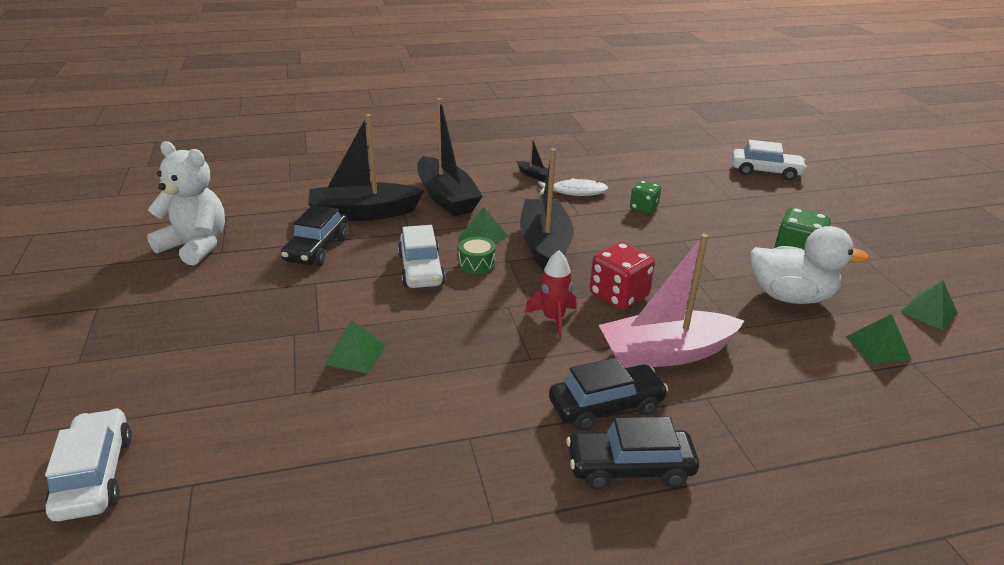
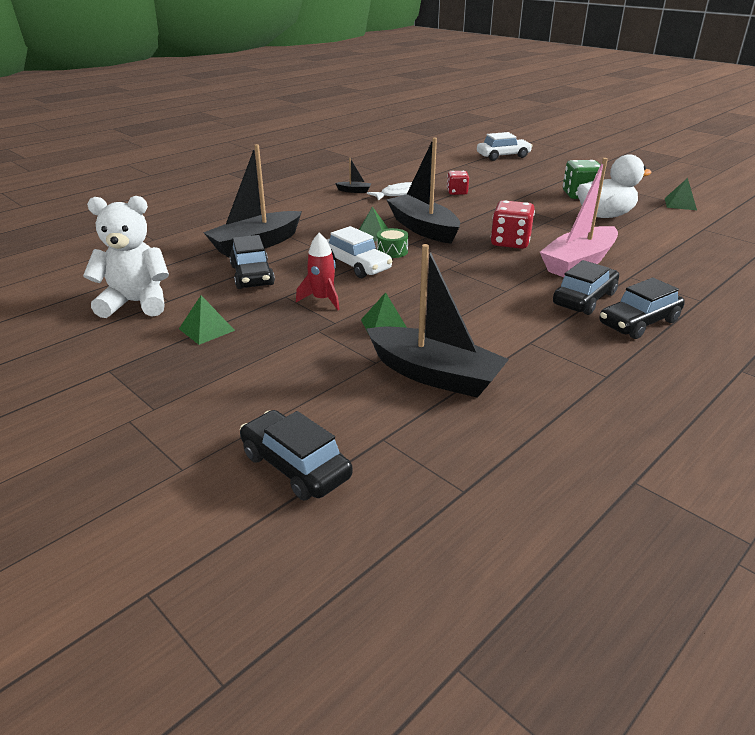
camera: 30 degrees left, 0 degrees up
white car [45,408,132,521] -> black car [240,410,353,500]
black boat [417,98,483,216] -> black boat moved to [366,244,509,398]
red rocket [525,250,577,338] -> red rocket moved to [296,233,340,310]
green dice [630,181,661,214] -> red dice [447,171,469,195]
green pyramid [846,314,912,364] -> green pyramid moved to [179,295,235,345]

